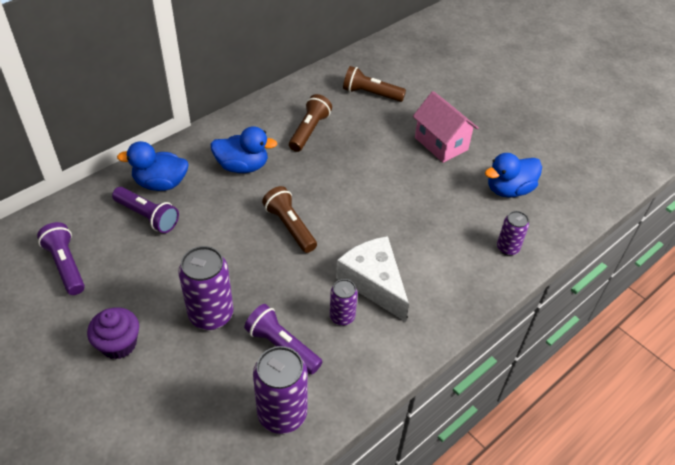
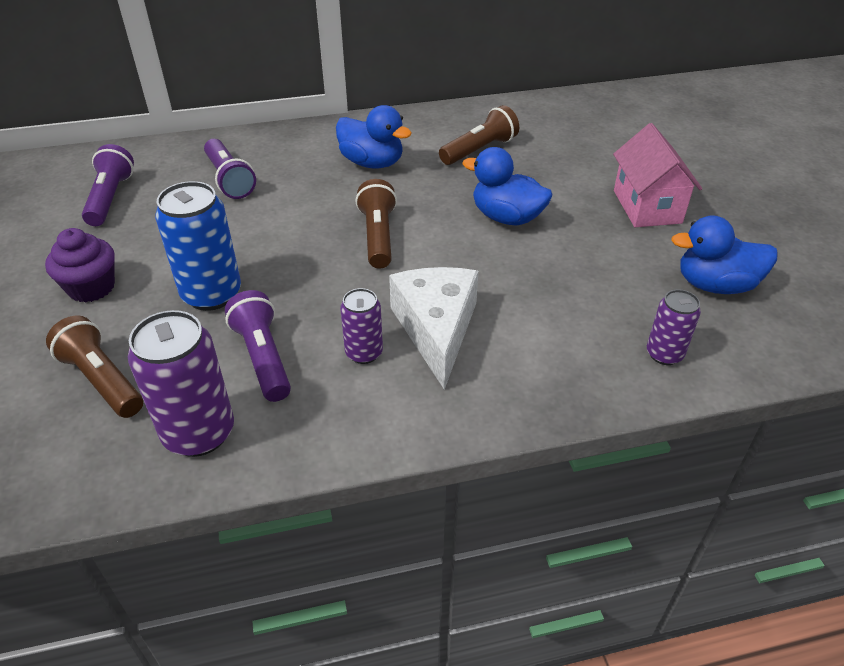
camera: 30 degrees right, 5 degrees down
blue duck [117,141,188,191] -> blue duck moved to [462,147,552,225]
purple can [178,246,233,330] -> blue can [155,181,241,311]
brown flashlight [343,66,406,102] -> brown flashlight moved to [46,315,143,418]

